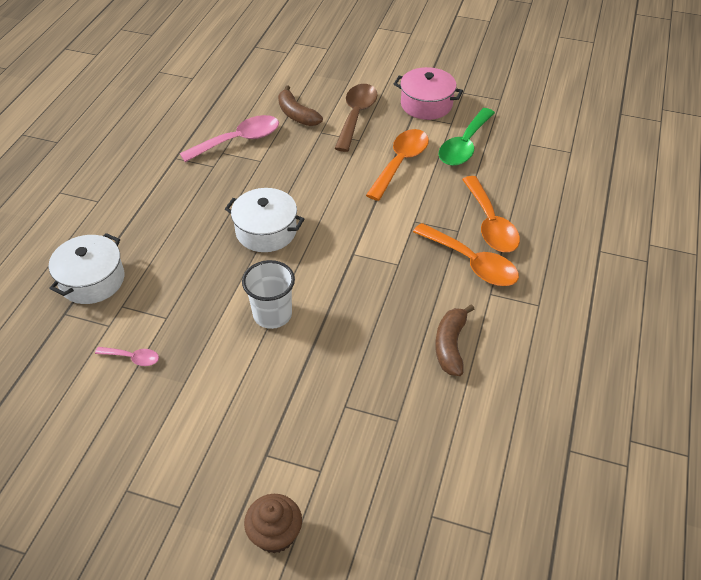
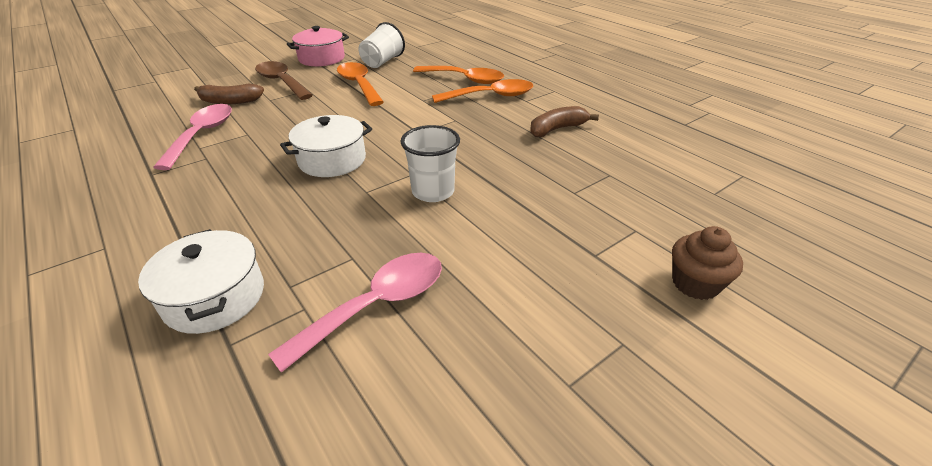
camera: 55 degrees left, 10 degrees down
pink spoon [95,347,159,366] -> pink spoon [268,253,442,373], size x2.01
brown banana [435,304,474,376] -> brown banana turned 105 degrees clockwise [530,106,599,137]
green spoon [439,108,495,166] -> white cup [358,22,405,68]

